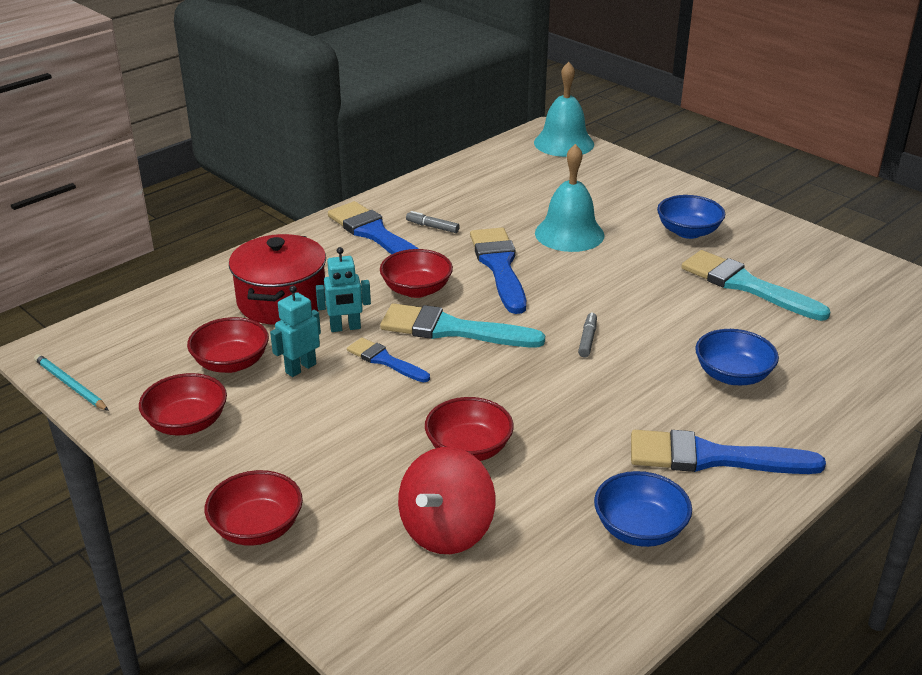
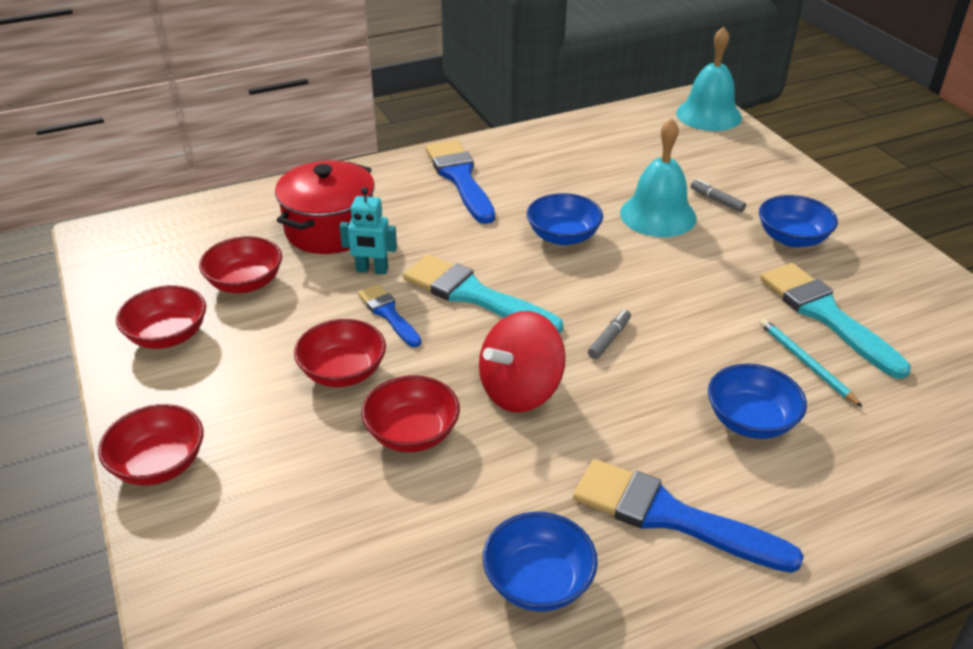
camera: 20 degrees right, 5 degrees up
turquoise pencil [34,354,109,411] -> turquoise pencil moved to [760,319,862,407]
turquoise robot [270,286,321,377] -> none
red bowl [380,249,453,298] -> red bowl moved to [294,319,386,387]
red spinning top [398,447,495,554] -> red spinning top moved to [479,311,565,412]
grey marker [406,211,460,233] -> grey marker moved to [691,179,746,212]
blue brush [470,228,526,314] -> blue bowl [527,193,603,245]

